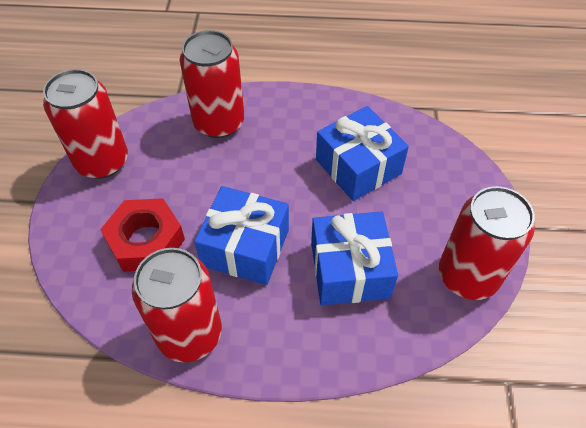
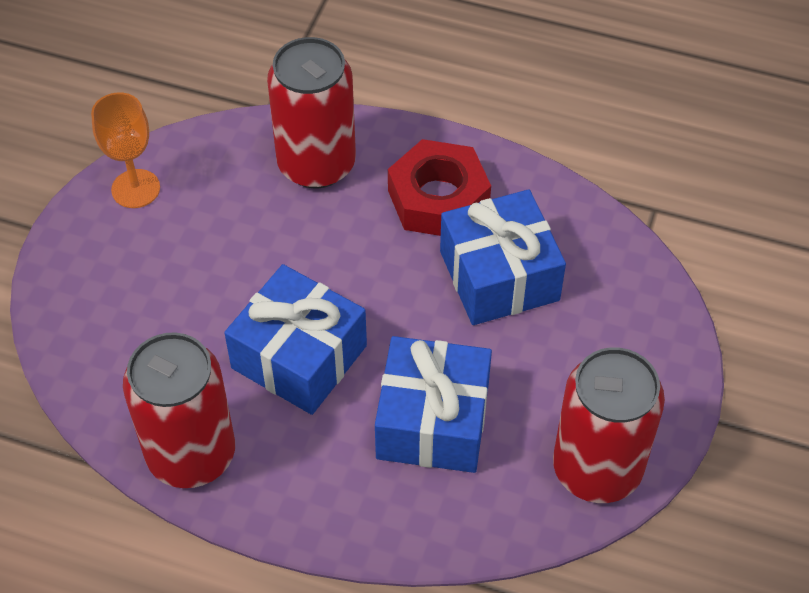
camera: 15 degrees right, 0 degrees up
red can [43,69,128,179] -> orange goblet [91,92,160,208]
red nut [100,198,185,272] -> red nut moved to [388,139,491,236]

